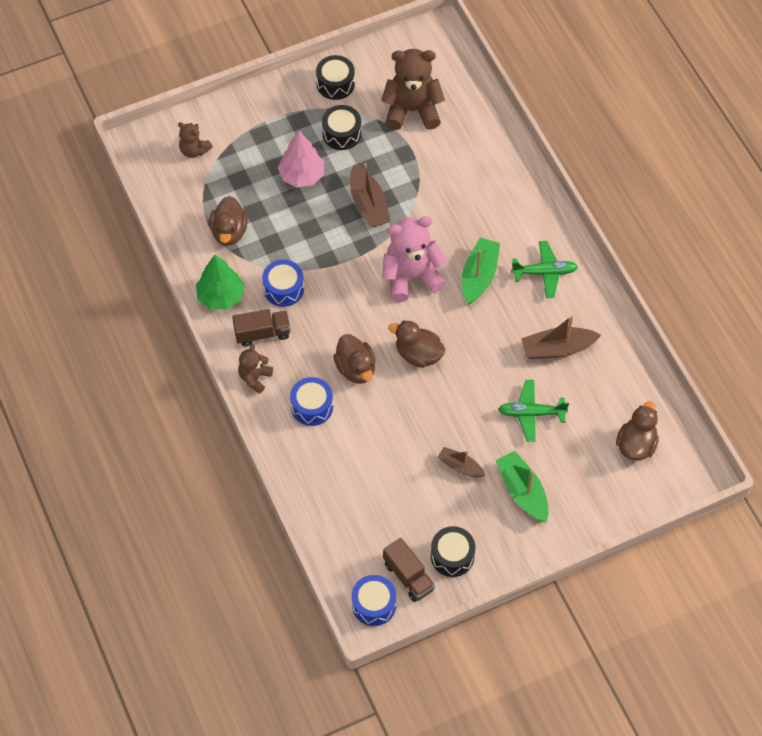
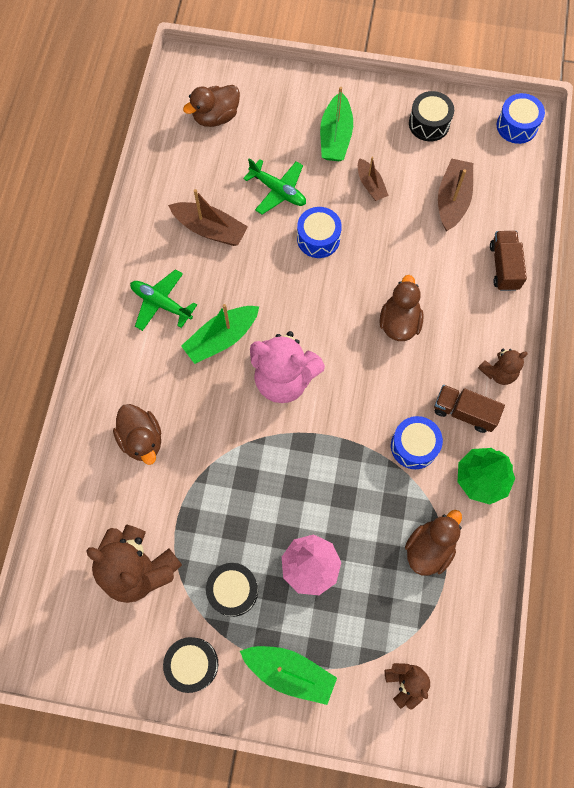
camera: 145 degrees left, 10 degrees up
blue drum [290,377,333,426] -> blue drum moved to [297,207,342,258]
brown boat [350,163,391,228] -> brown boat moved to [438,158,473,231]
brown truck [383,538,435,602] -> brown truck moved to [490,231,527,291]
brown duck [388,320,446,368] -> brown duck moved to [113,404,161,465]
none -> green boat [240,646,337,705]

